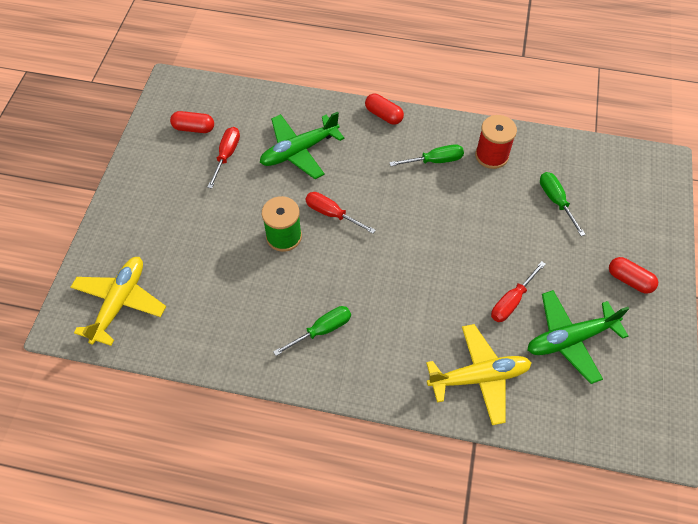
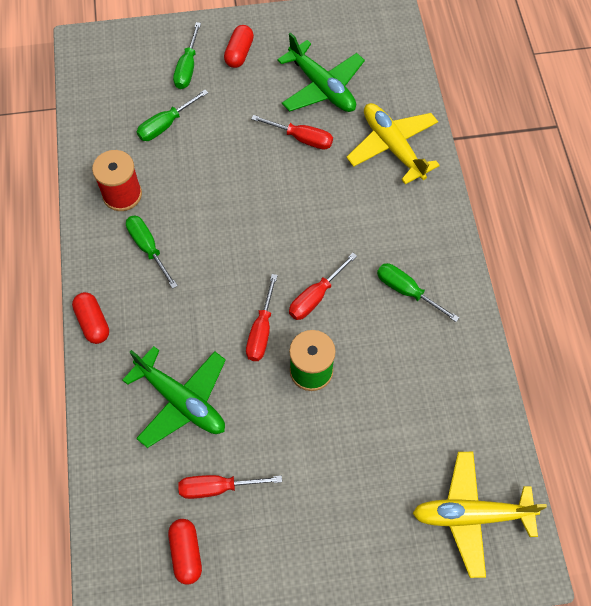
camera: 110 degrees left, 5 degrees up
red capsule [365,94,404,125] -> red capsule turned 45 degrees counterclockwise [72,292,109,344]
none -> green screwdriver [173,22,201,89]
none -> red screwdriver [289,253,357,320]

